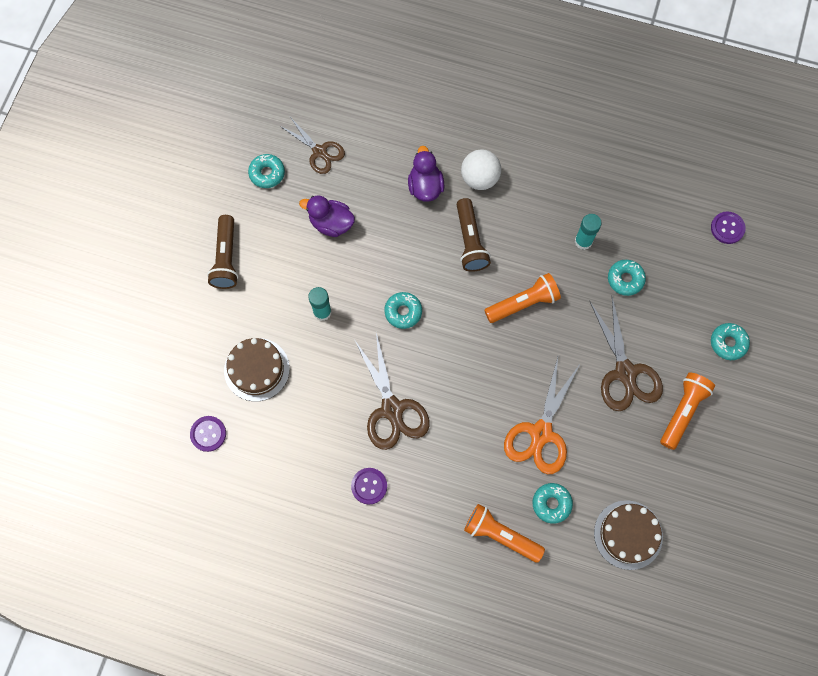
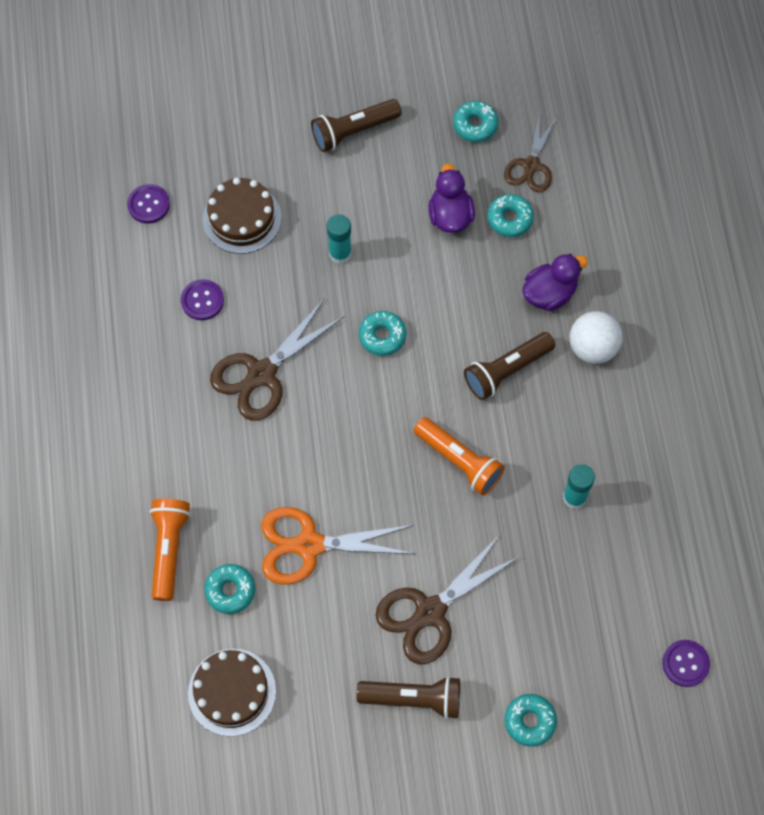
camera: 65 degrees right, 5 degrees down
purple button [351,468,387,504] -> purple button moved to [181,279,224,320]
turquoise donut [608,260,646,296] -> turquoise donut moved to [487,194,534,237]
orange flashlight [660,372,715,450] -> brown flashlight [357,676,460,719]

